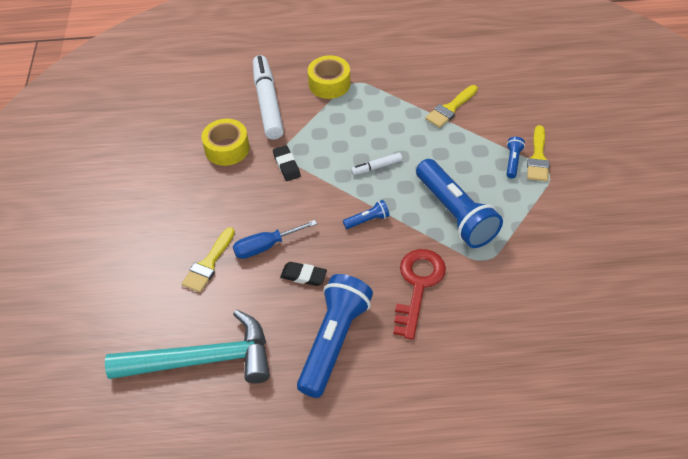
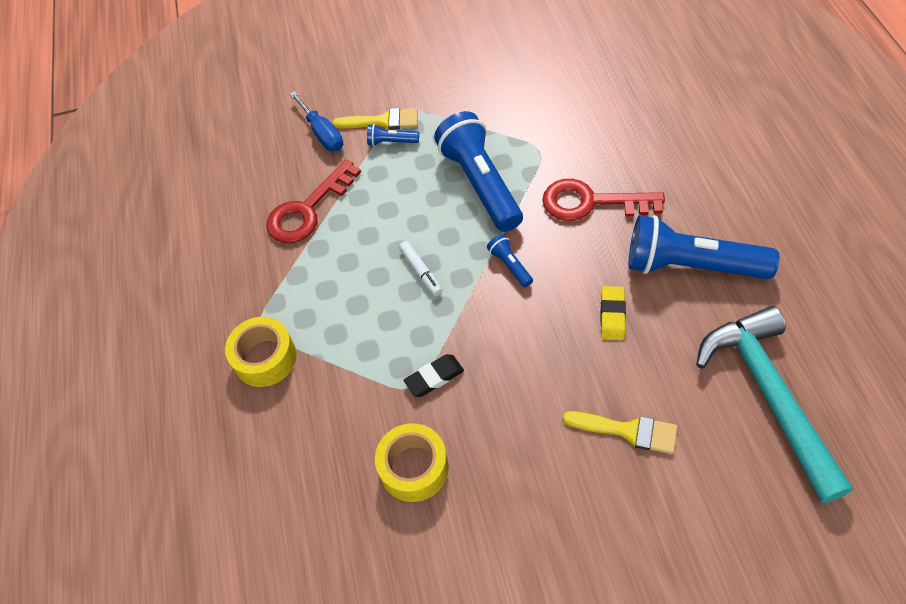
camera: 95 degrees left, 5 degrees up
blue screwdriver [233,220,317,259] -> blue screwdriver moved to [290,91,343,151]
white marker [253,55,284,140] -> none
black eraser [280,262,327,286] -> yellow eraser [601,286,626,340]
blue flashlight [416,159,503,248] -> blue flashlight turned 75 degrees counterclockwise [434,111,523,232]
yellow brush [425,85,478,128] -> red key [266,159,361,243]

